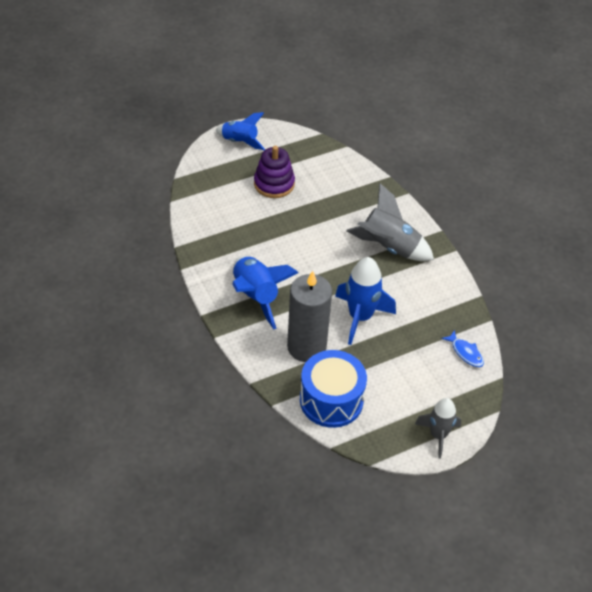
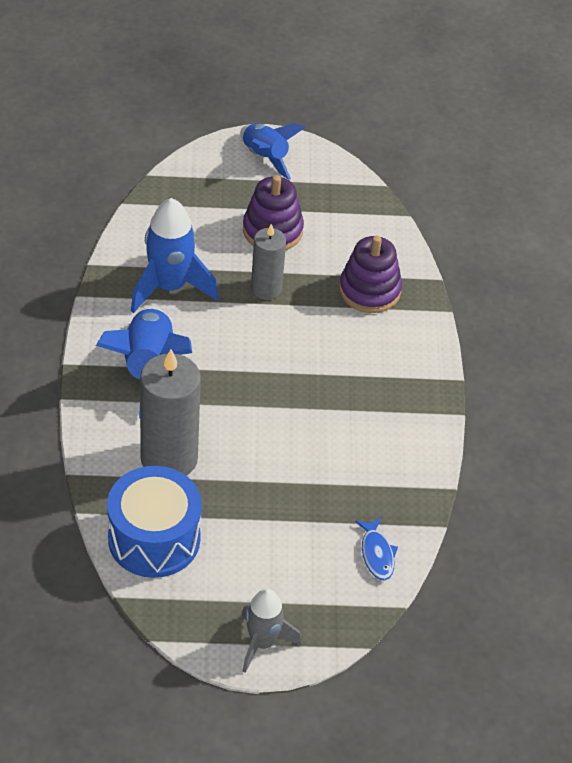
camera: 25 degrees right, 0 degrees up
blue rocket [335,257,396,345] -> blue rocket moved to [131,198,219,313]
grey rocket [347,183,434,261] -> none
none -> grey candle [251,224,286,300]
none -> purple stacking toy [339,236,402,313]

